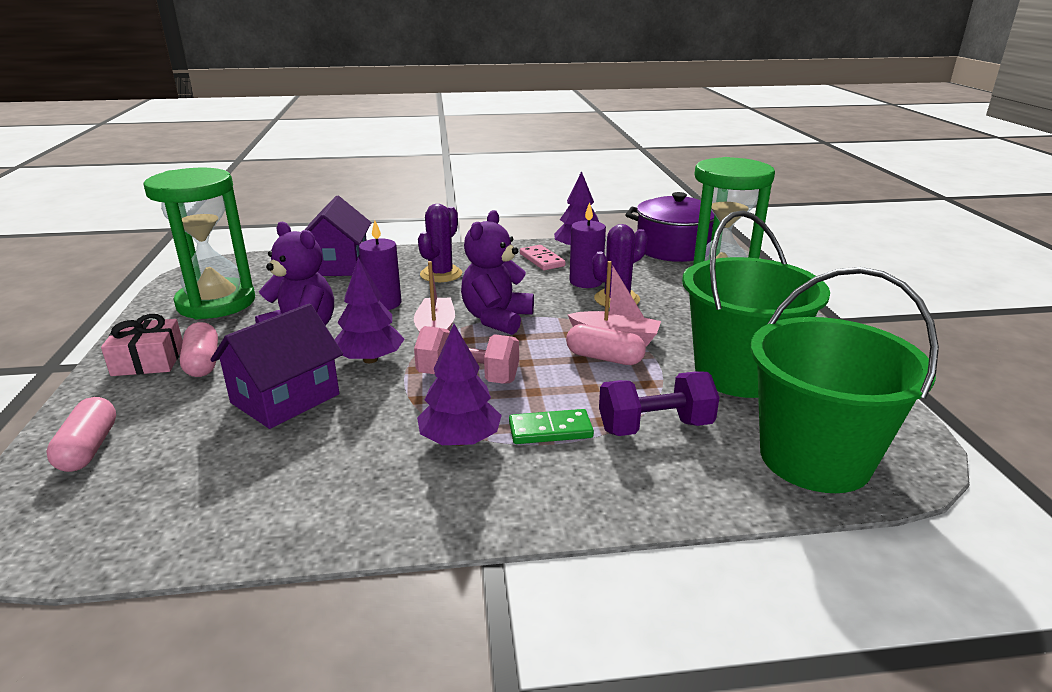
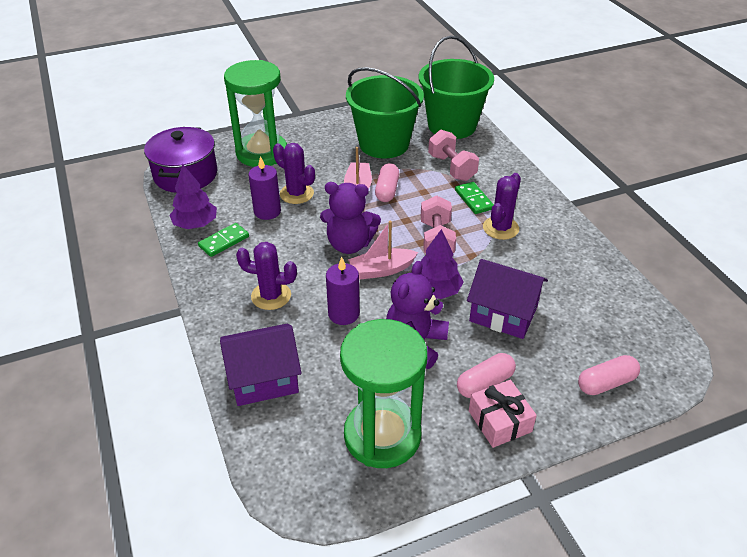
camera: 105 degrees left, 15 degrees up
purple tree [417,324,502,446] -> purple cactus [483,173,521,240]
pink domino [520,245,565,270] -> green domino [198,223,249,257]
purple dumbbell [599,372,720,436] -> pink dumbbell [428,130,479,181]

